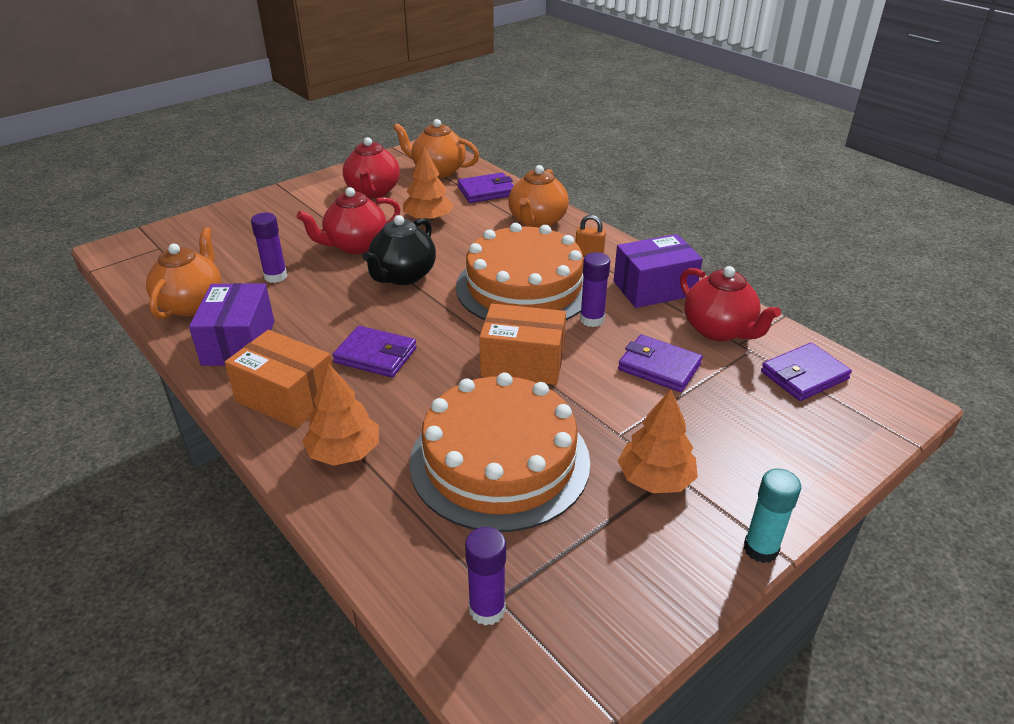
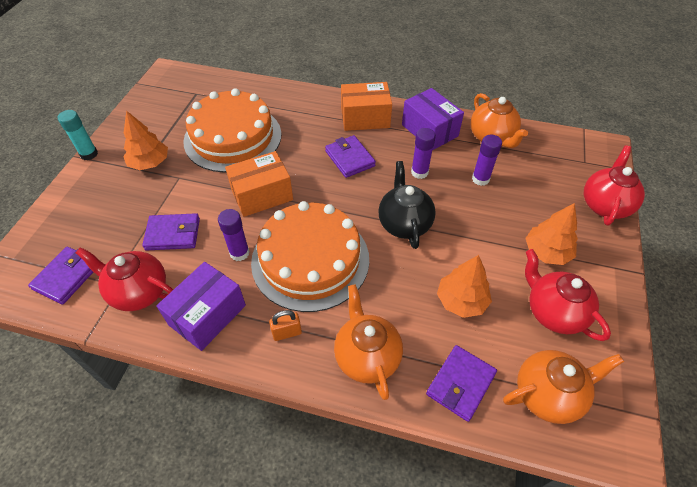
camera: 145 degrees right, 15 degrees up
red teapot [297,187,400,254] -> red teapot moved to [584,146,645,226]
orange tree [302,363,379,466] -> orange tree moved to [525,203,578,265]
purple wallet [333,326,417,377] -> purple wallet turned 75 degrees clockwise [325,135,376,178]
purple glue stick [465,527,506,626] -> purple glue stick moved to [411,128,436,179]

